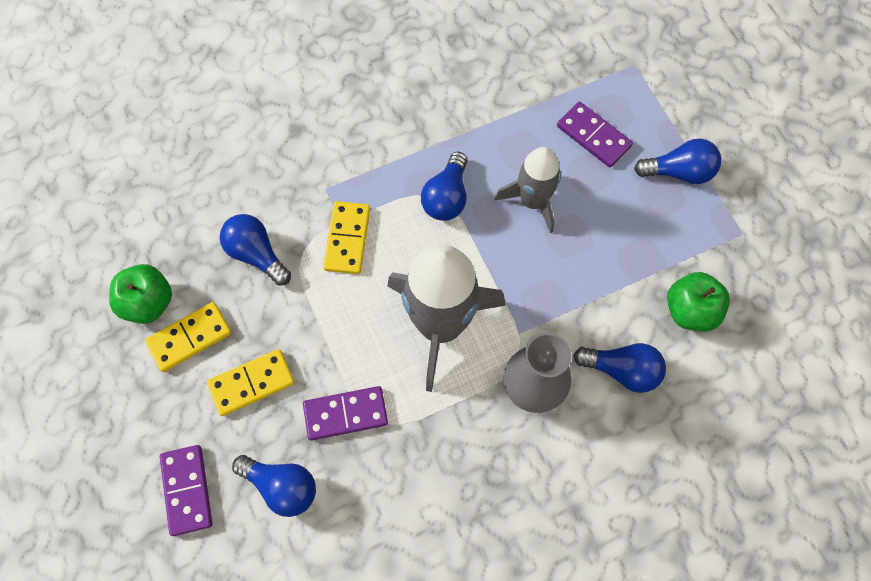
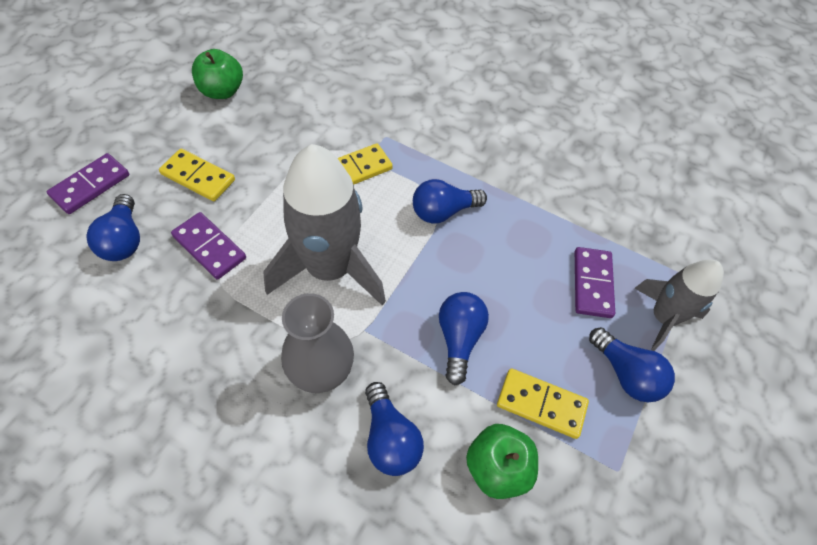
camera: 50 degrees right, 10 degrees down
yellow domino [145,302,231,372] -> yellow domino moved to [497,368,589,439]
blue light bulb [220,214,291,286] -> blue light bulb moved to [439,292,489,385]
grey rocket [494,147,561,233] -> grey rocket moved to [635,260,724,351]

